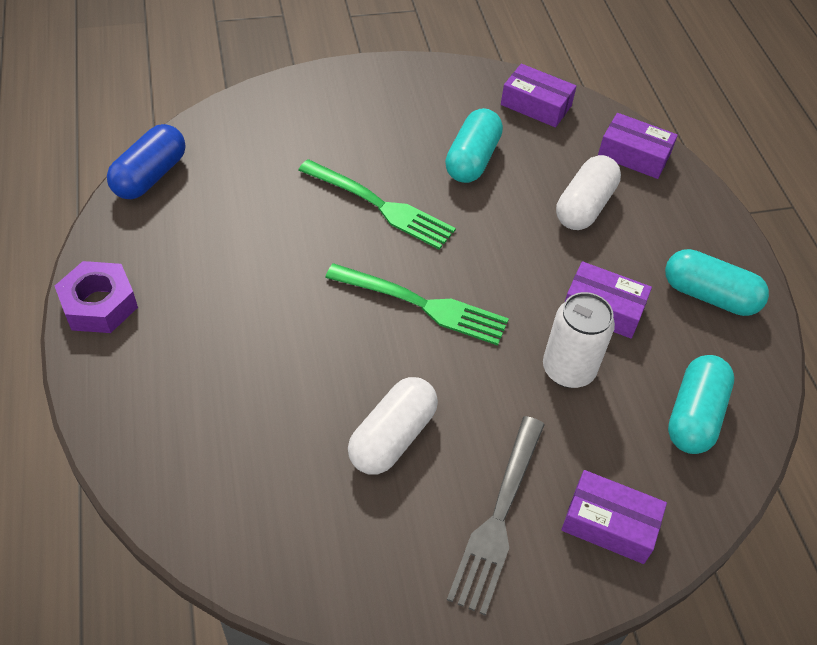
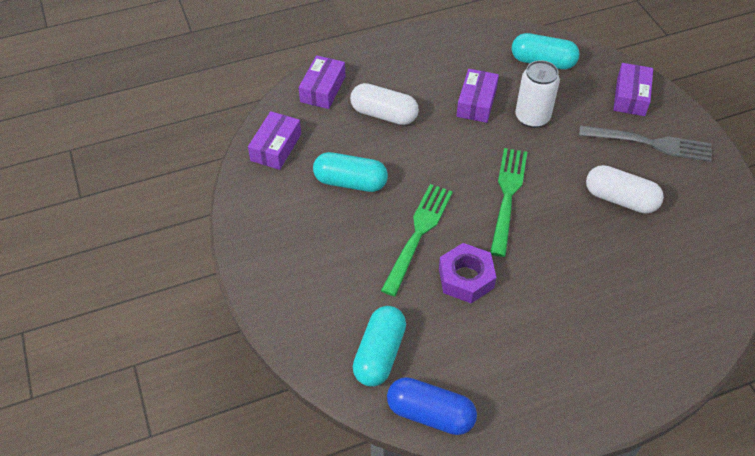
camera: 95 degrees left, 0 degrees up
purple nut [55,261,138,333] -> purple nut moved to [439,243,496,303]
turquoise capsule [665,249,769,316] -> turquoise capsule moved to [353,306,406,387]

